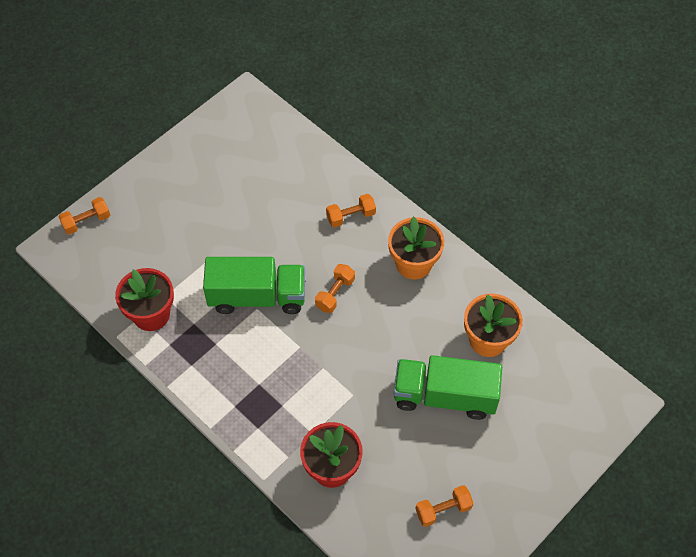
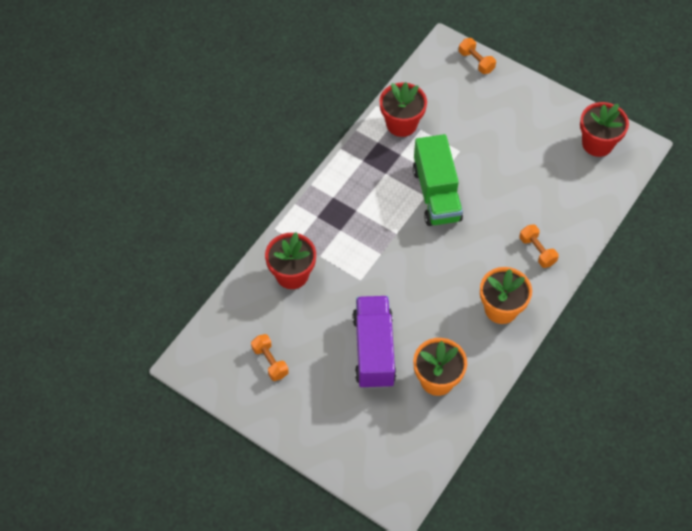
camera: 80 degrees right, 0 degrees up
orange dumbbell [315,264,355,313] -> none
green truck [394,355,502,420] -> purple truck [353,296,396,389]
none -> red flower pot [580,102,629,157]

